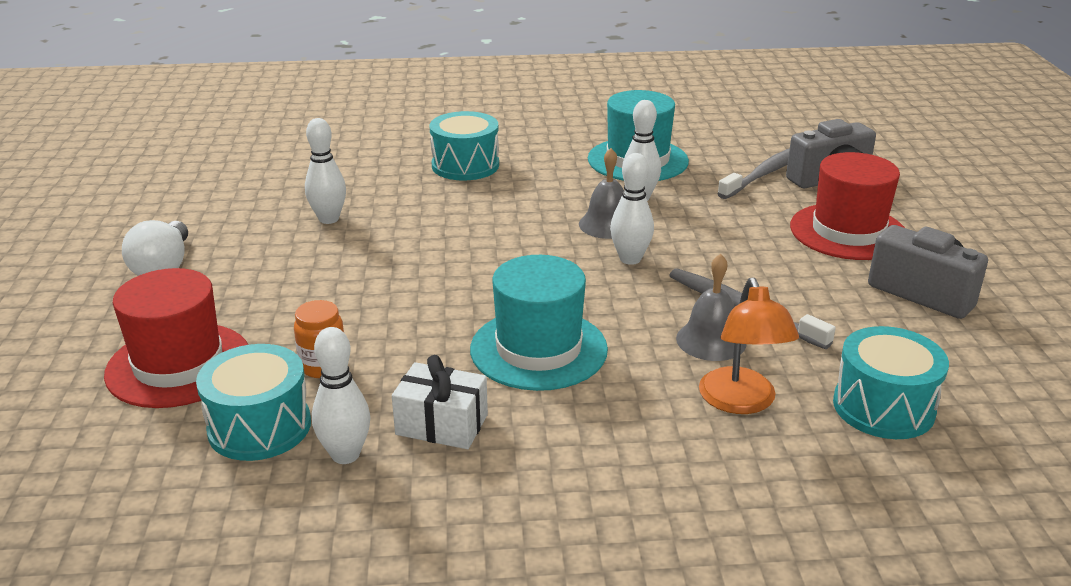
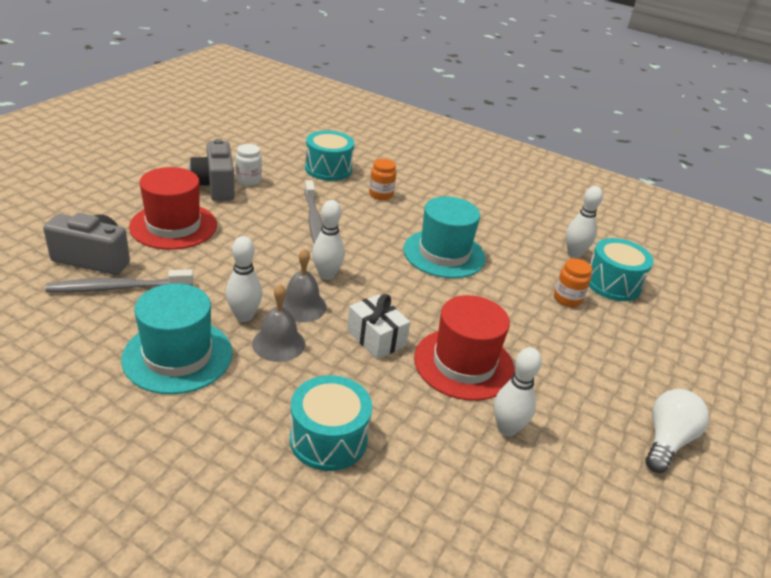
camera: 150 degrees left, 5 degrees up
red hat [104,268,248,408] -> red hat moved to [414,295,515,401]
white gift [392,355,488,449] -> white gift moved to [347,294,410,359]
grey bell [676,254,747,361] -> grey bell moved to [252,284,305,362]
orange lamp [699,278,799,414] -> orange jar [369,159,396,200]
none -> white jar [236,144,262,186]

